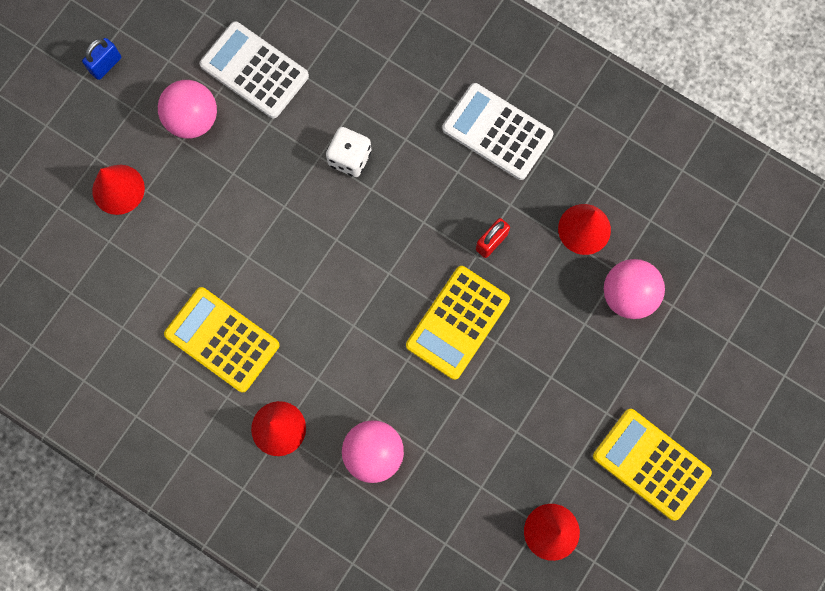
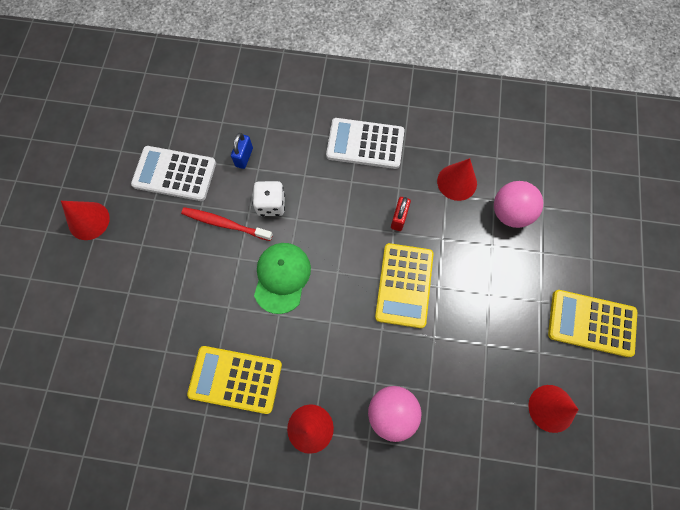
camera: 25 degrees left, 5 degrees down
blue padlock [82,38,121,80] -> blue padlock moved to [231,133,253,169]
red cone [92,165,145,215] -> red cone moved to [61,201,110,240]
pink ball [158,80,217,139] -> none
none -> red toothbrush [181,207,273,241]
none -> green cap [254,243,311,314]

